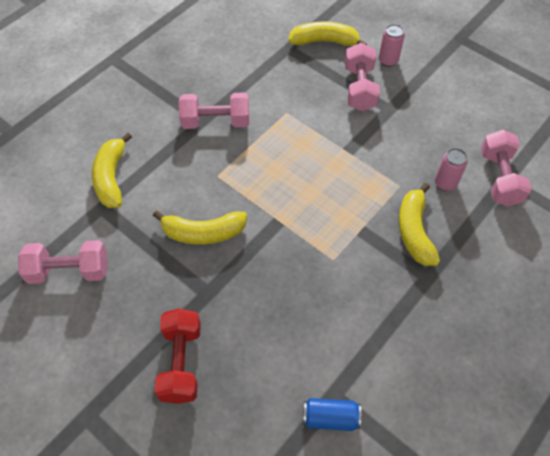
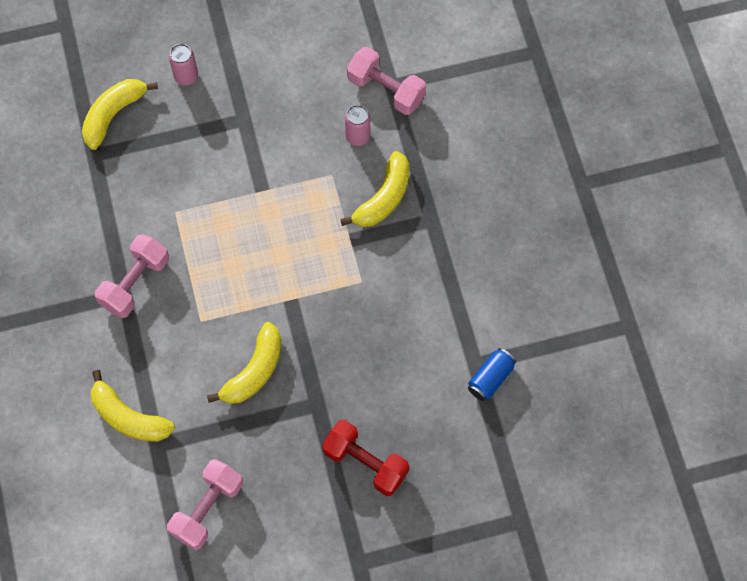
camera: 55 degrees left, 10 degrees up
pink dumbbell [345,43,380,111] -> none
yellow banana [399,183,440,266] -> yellow banana turned 90 degrees counterclockwise [340,151,409,227]

